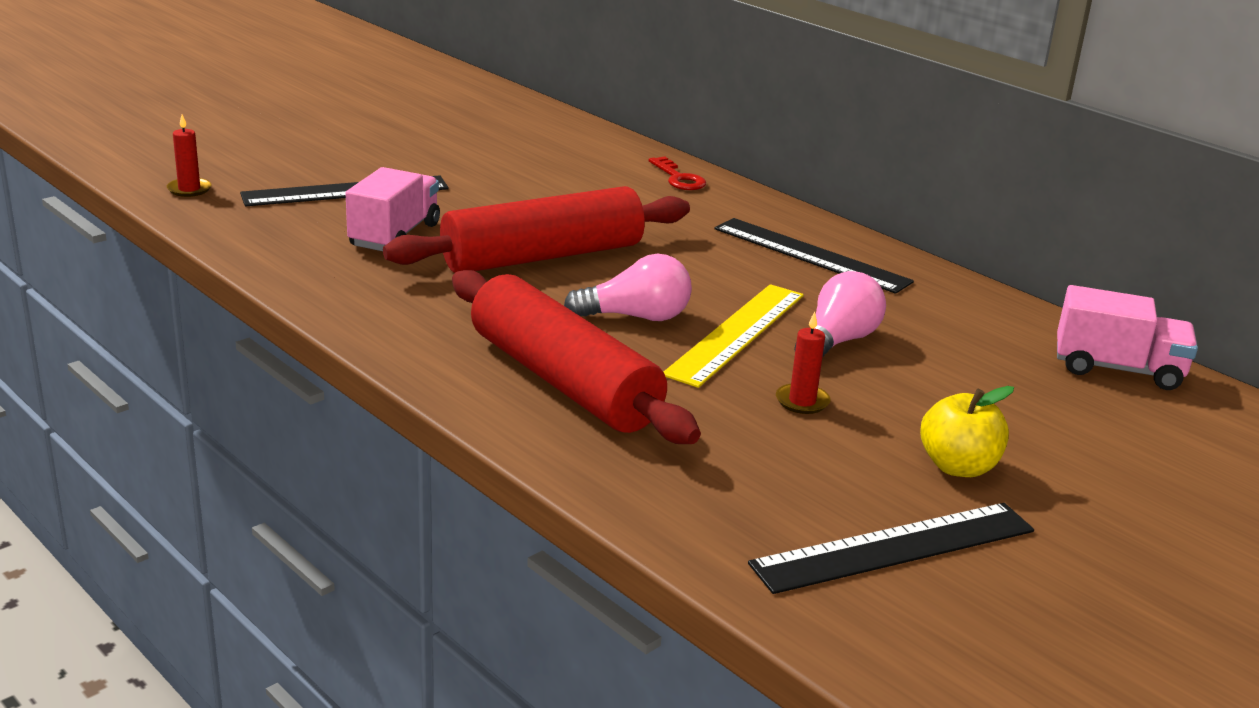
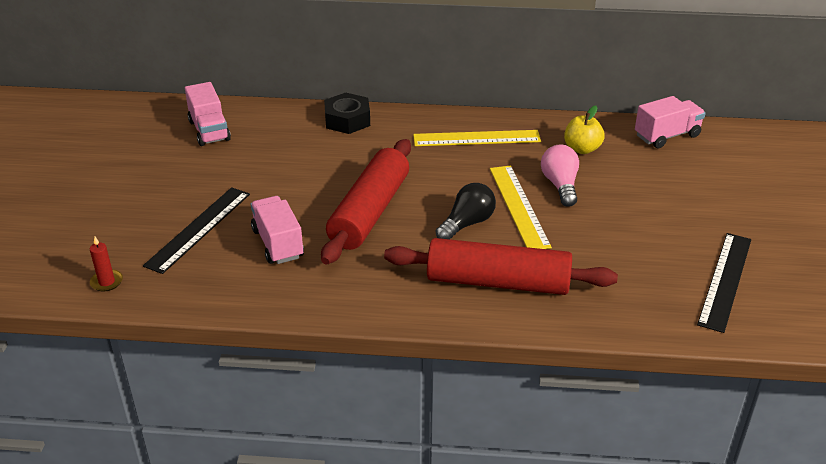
camera: 40 degrees left, 10 degrees up
pink light bulb [564,254,692,321] -> black light bulb [436,183,496,239]
red key [649,157,706,190] -> black nut [324,93,370,134]
black ruler [714,218,914,294] -> yellow ruler [413,130,541,146]
red candle [776,312,831,414] -> none
yellow apple [920,386,1014,477] -> yellow apple moved to [564,106,605,154]
none -> pink truck [185,82,231,146]

